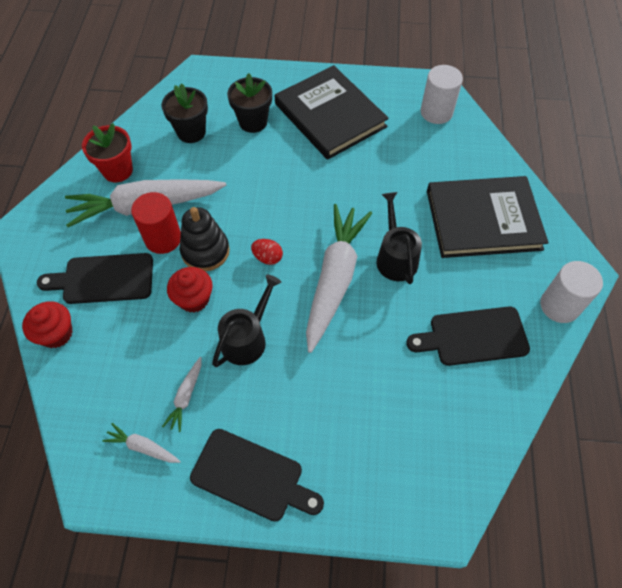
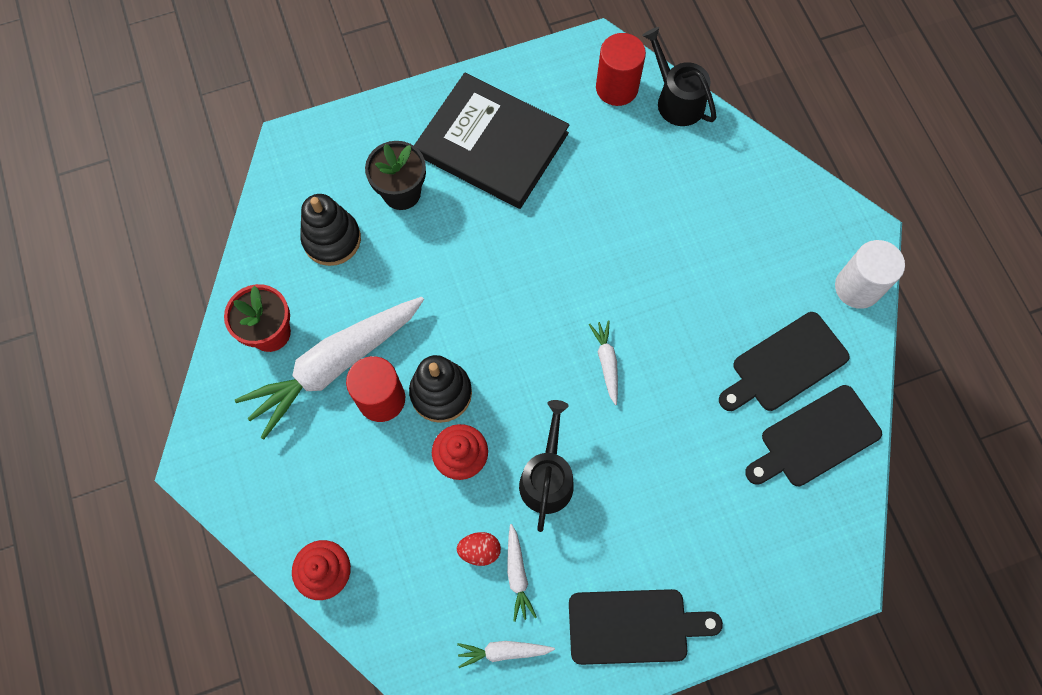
camera: 25 degrees left, 10 degrees up
black cutting board [37,253,153,304] -> black cutting board moved to [745,385,882,486]
black flower pot [162,83,208,143] -> black stacking toy [300,194,361,266]
red egg [251,239,283,265] -> red egg moved to [457,532,501,566]
white carrot [306,204,372,353] -> white carrot [589,320,618,405], size x0.42
black watering can [376,192,422,284] -> black watering can moved to [642,27,716,126]
white cylinder [421,65,463,124] -> red cylinder [596,33,646,106]
black book [427,176,549,258] -> none

